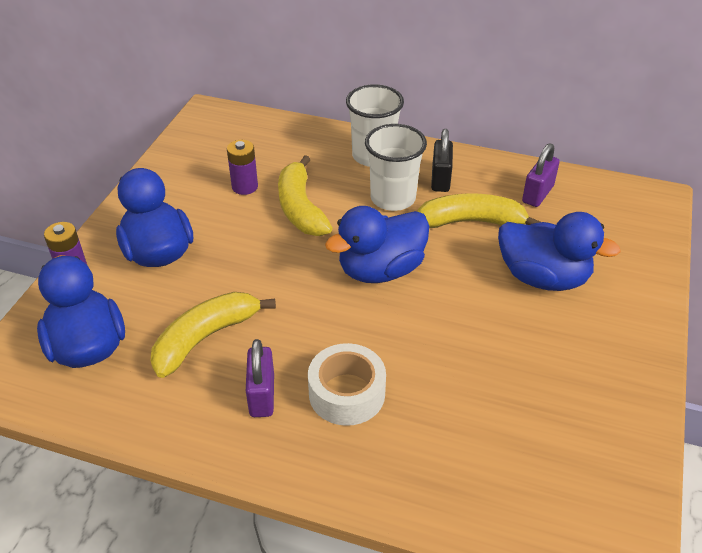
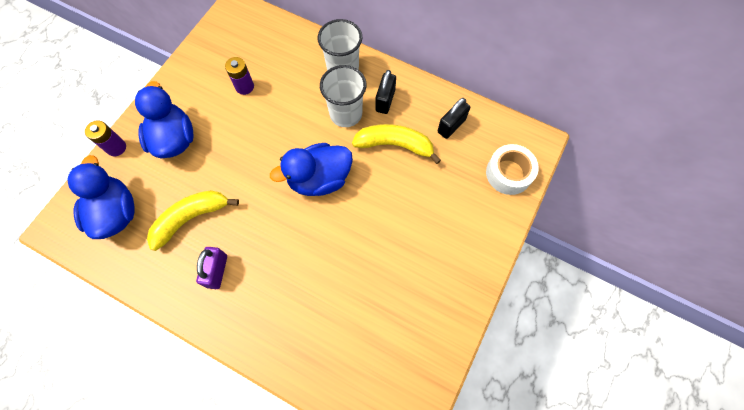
camera: 10 degrees right, 25 degrees up
yellow banana [278,155,333,236] -> none
white tape [308,343,386,426] -> white tape moved to [486,144,539,195]
blue duck [498,212,621,291] -> none
purple padlock [522,143,560,207] -> black padlock [438,98,470,139]

